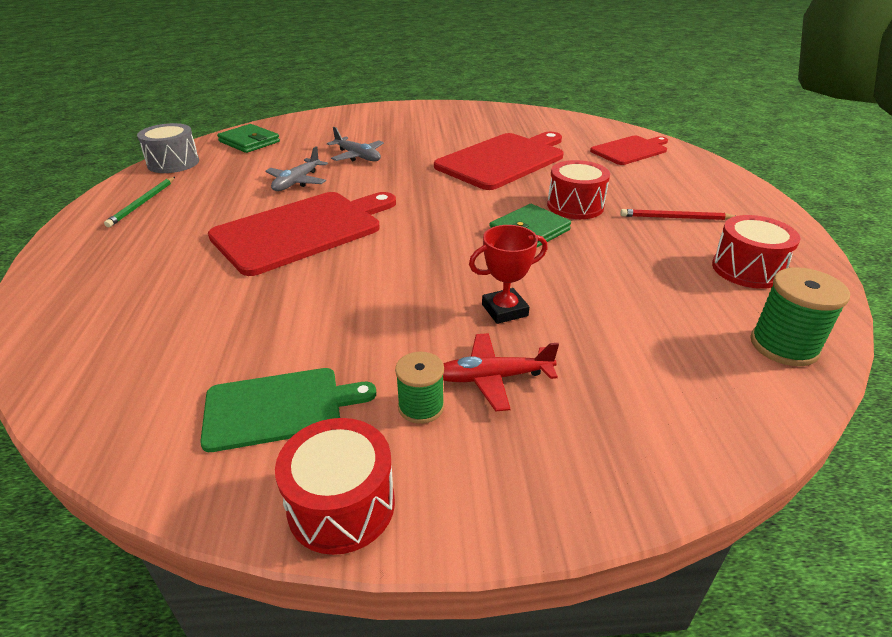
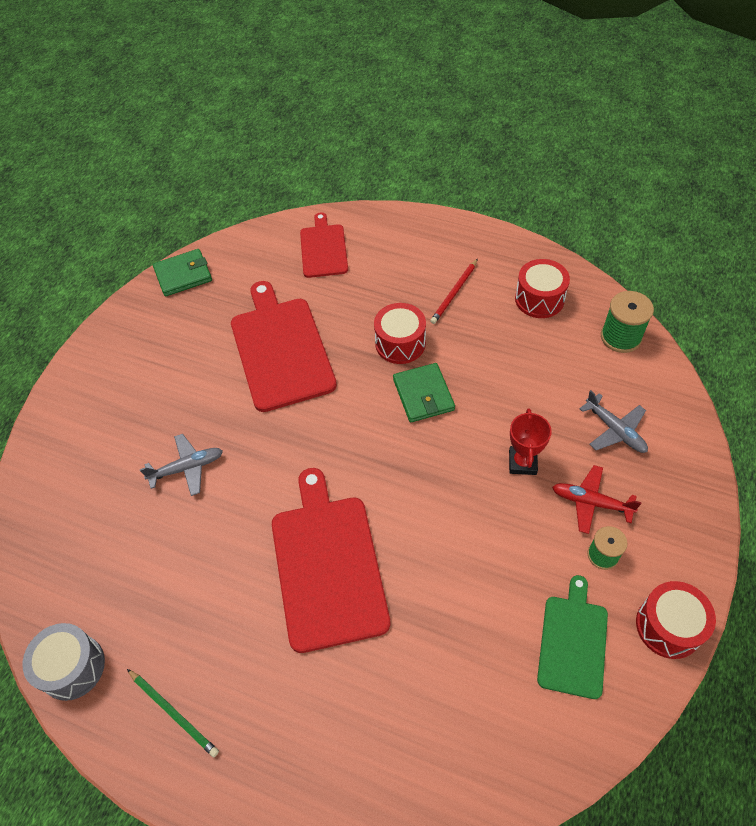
camera: 60 degrees left, 20 degrees up
green wallet [217,124,280,153] -> green wallet moved to [153,249,212,297]
grey plane [265,146,328,191] -> grey plane moved to [579,390,648,453]
red plane [443,333,559,412] -> red plane turned 90 degrees clockwise [552,465,642,534]

